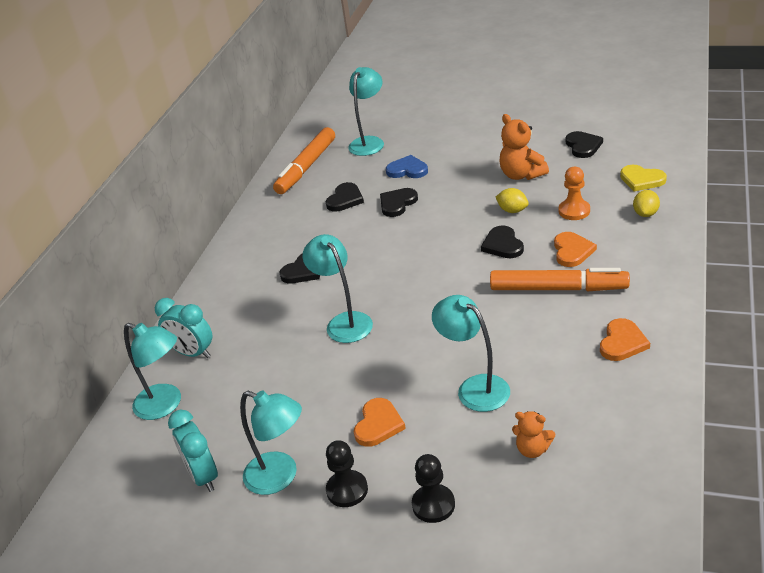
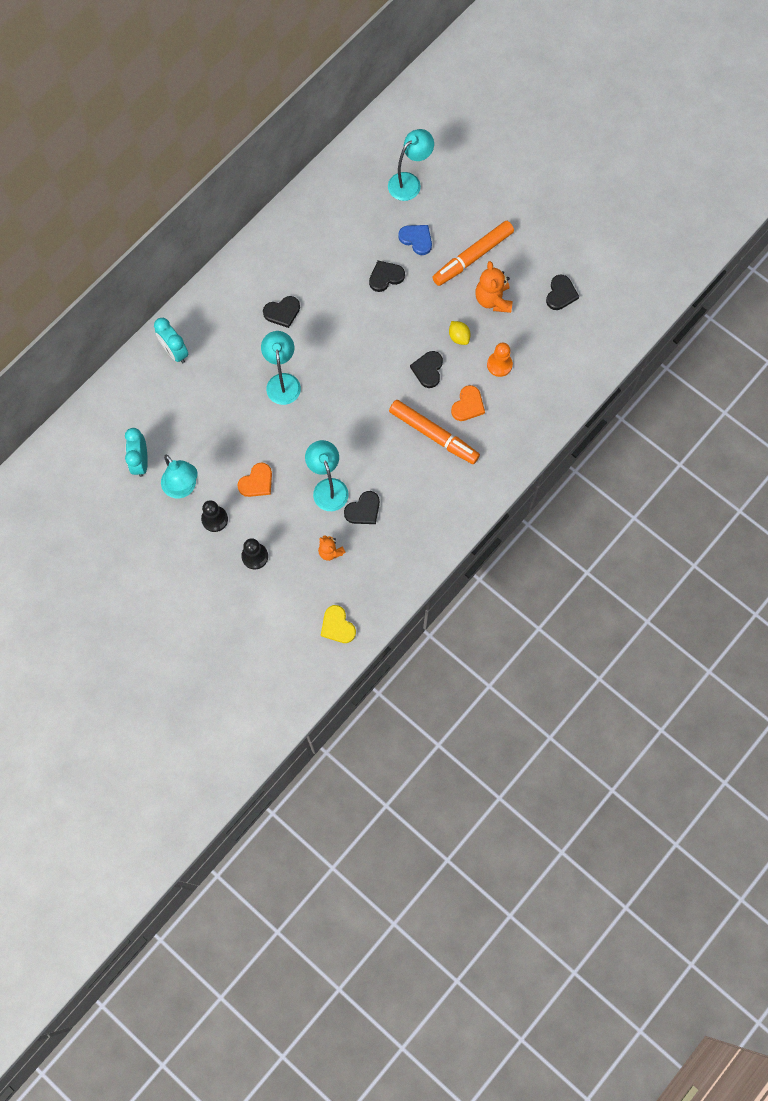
camera: 20 degrees right, 35 degrees up
turquoise lamp [124,323,181,420] -> none
orange marker [273,127,335,194] -> orange marker moved to [432,221,514,286]
black heart [325,182,364,212] -> black heart moved to [344,491,380,524]
orange heart [600,318,650,361] -> none
yellow heart [620,165,667,191] -> yellow heart moved to [321,605,356,643]
yellow lemon [633,190,660,217] -> none

